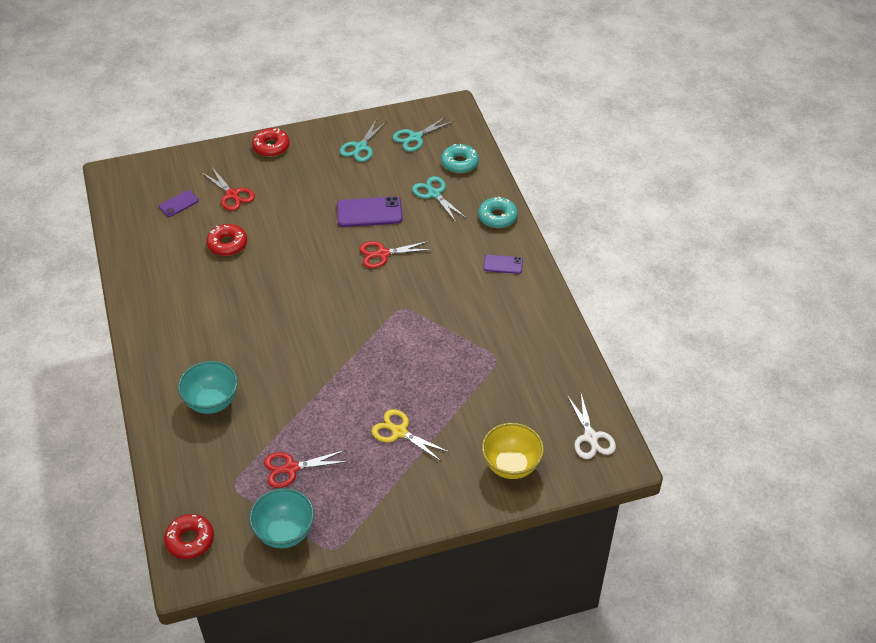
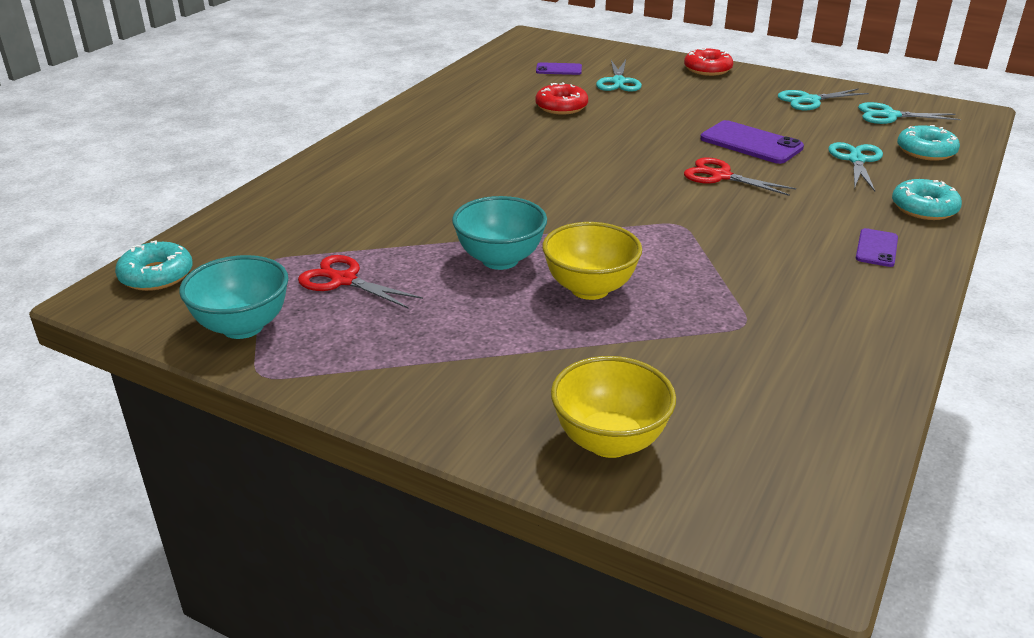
camera: 45 degrees right, 15 degrees down
red donut [164,514,214,559] -> turquoise donut [115,240,193,291]
turquoise bowl [178,361,238,414] -> turquoise bowl moved to [452,196,547,270]
red scissors [201,168,255,211] -> turquoise scissors [596,60,642,92]
yellow scissors [372,409,449,462] -> none
purple phone [484,255,523,274] -> purple phone turned 60 degrees clockwise [856,228,898,267]
white scissors [567,394,616,459] -> none
none -> yellow bowl [542,222,642,300]

